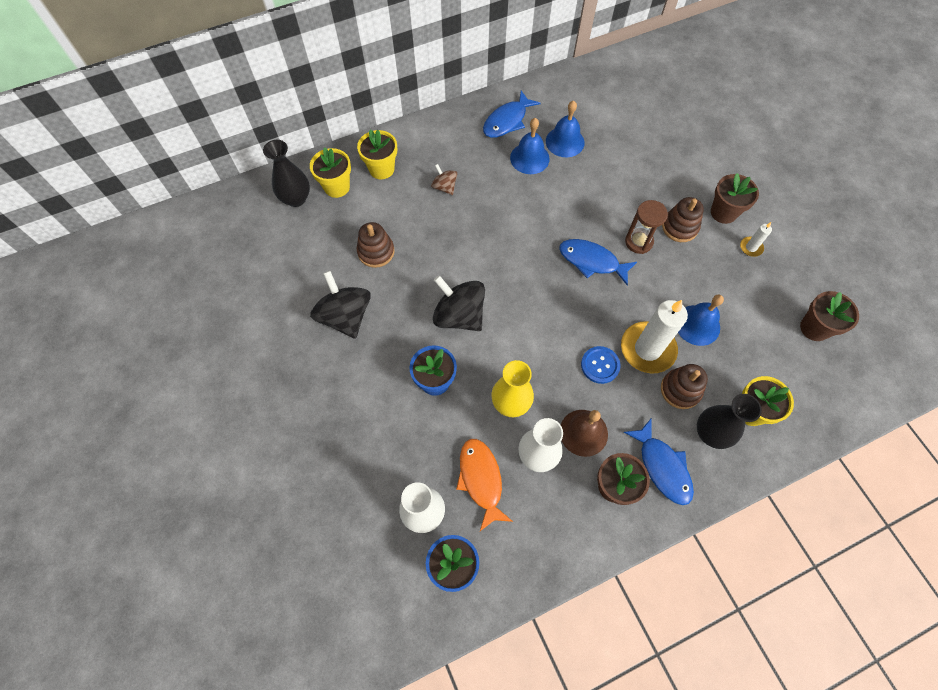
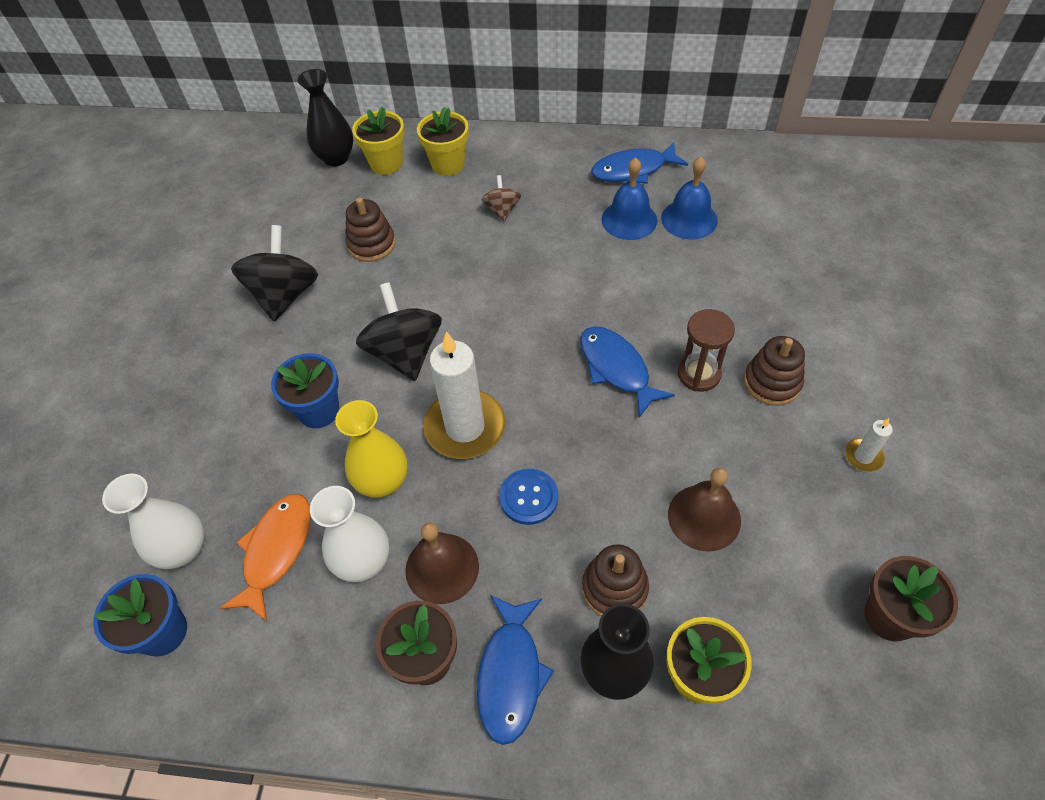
camera: 35 degrees right, 10 degrees down
white candle [621,300,688,374] -> white candle moved to [423,331,505,459]
blue bell [678,295,724,346] -> brown bell [668,468,741,552]
brown flower pot [711,173,759,224] -> none

